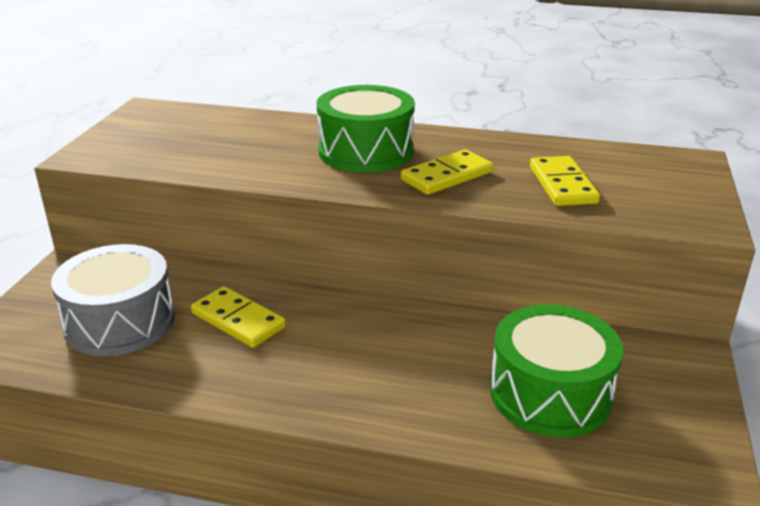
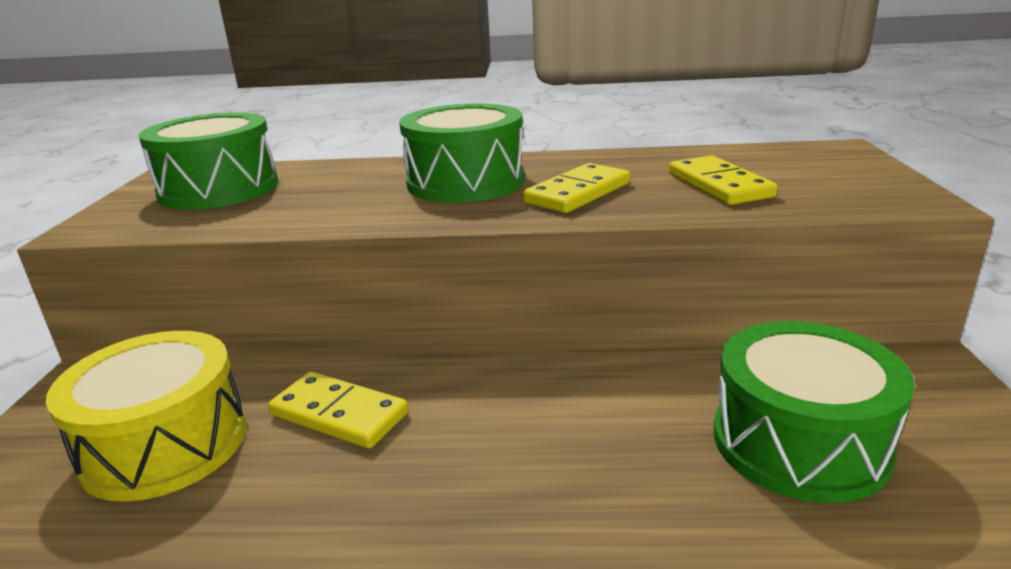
camera: 10 degrees left, 5 degrees down
grey drum [51,244,175,356] -> yellow drum [46,331,246,502]
none -> green drum [138,112,278,210]

